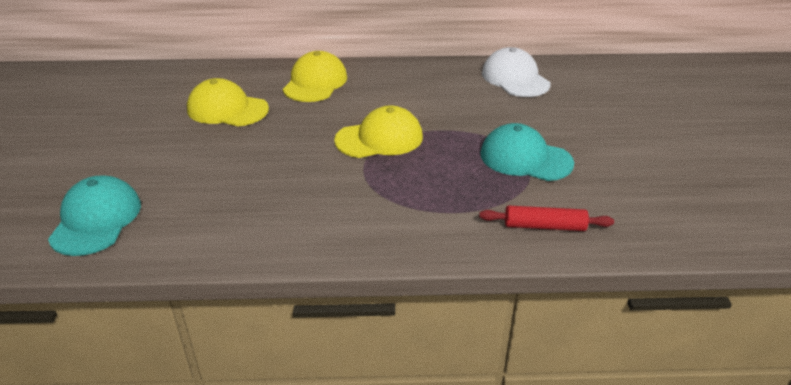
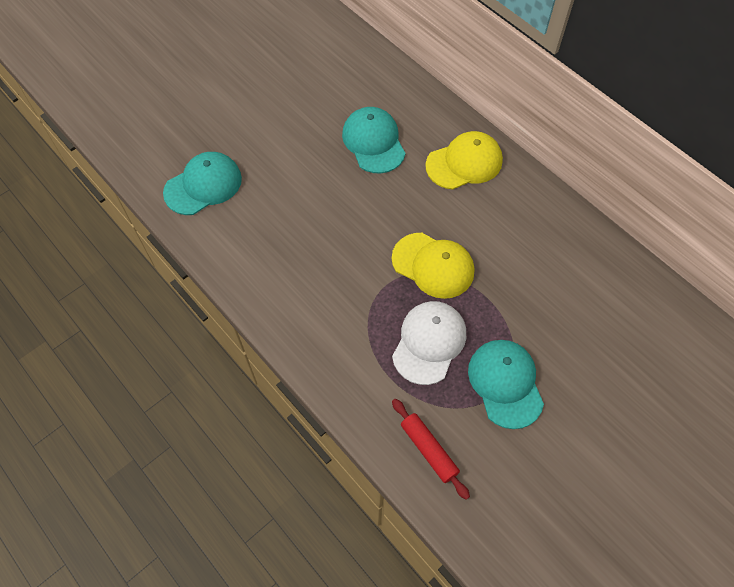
camera: 50 degrees right, 25 degrees up
yellow cap [187,78,269,126] -> turquoise cap [342,107,406,174]
white cap [482,47,551,97] -> white cap moved to [392,301,466,385]

